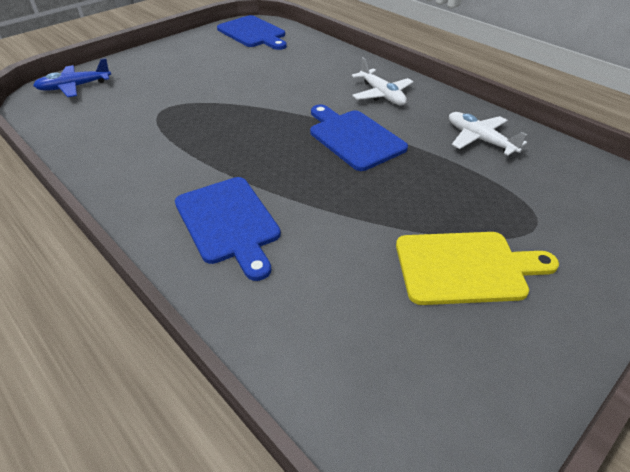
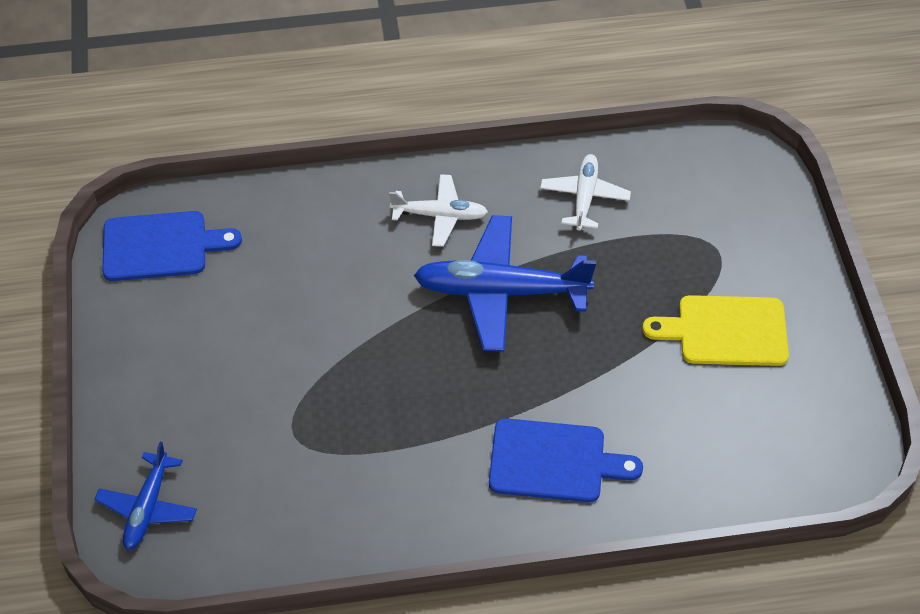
camera: 55 degrees left, 10 degrees up
blue cutting board [310,105,408,171] -> blue plane [414,215,596,352]
yellow cutting board [396,232,559,305] -> yellow cutting board turned 120 degrees counterclockwise [642,295,789,366]
white plane [449,112,527,155] -> white plane turned 105 degrees clockwise [540,154,631,231]

